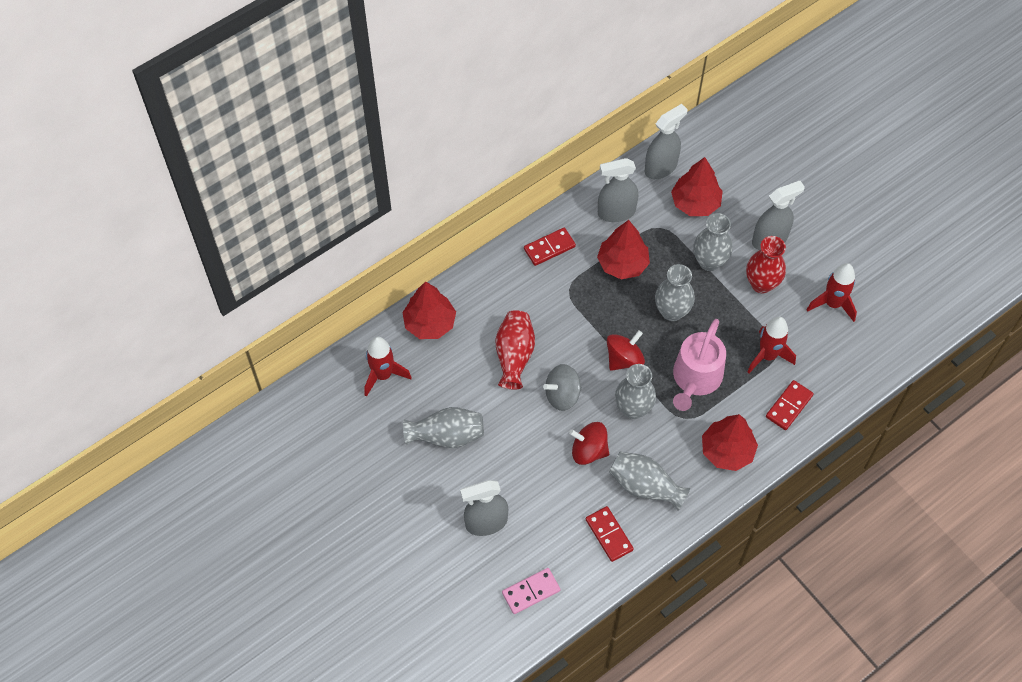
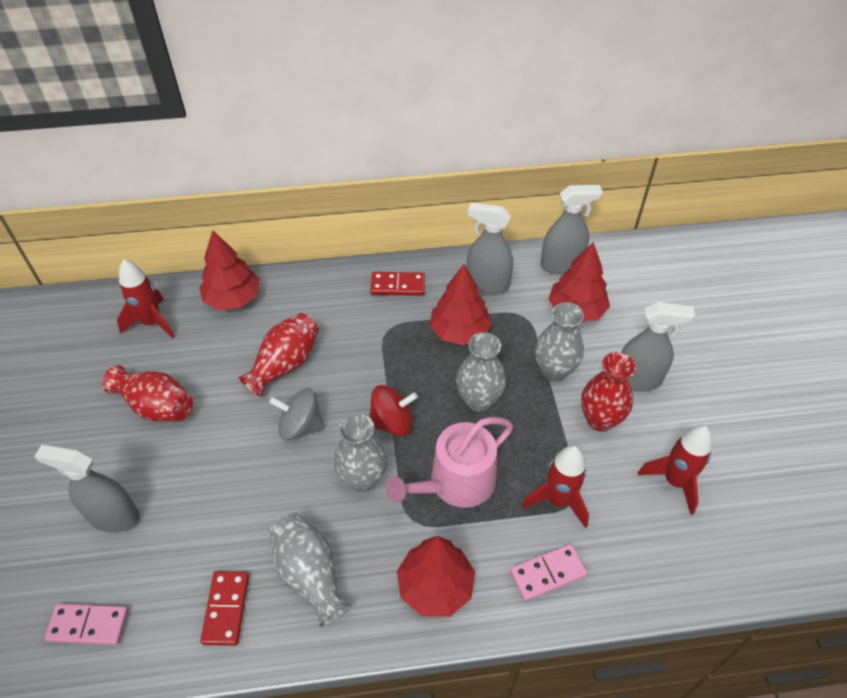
camera: 30 degrees right, 10 degrees down
grey vase [403,407,484,448] -> red vase [102,365,193,422]
red spinning top [569,422,609,465] -> none
red domino [766,380,814,430] -> pink domino [510,544,587,601]

